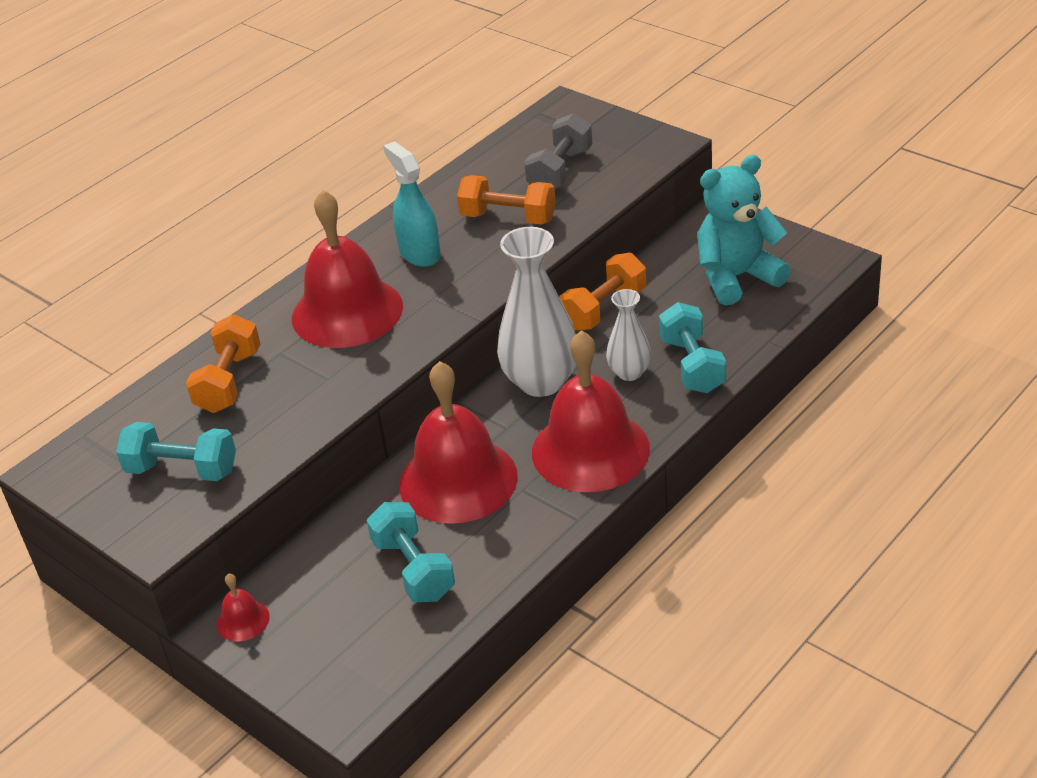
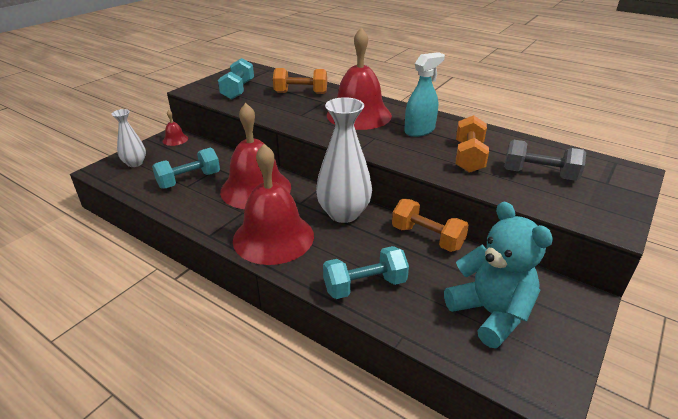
camera: 80 degrees right, 5 degrees down
white vase [606,289,651,381] -> white vase moved to [111,109,146,167]

